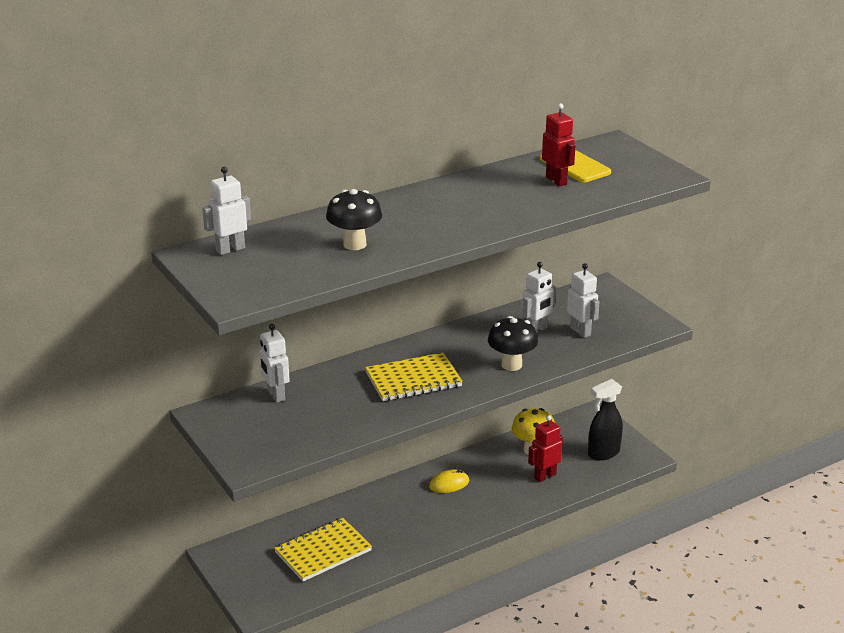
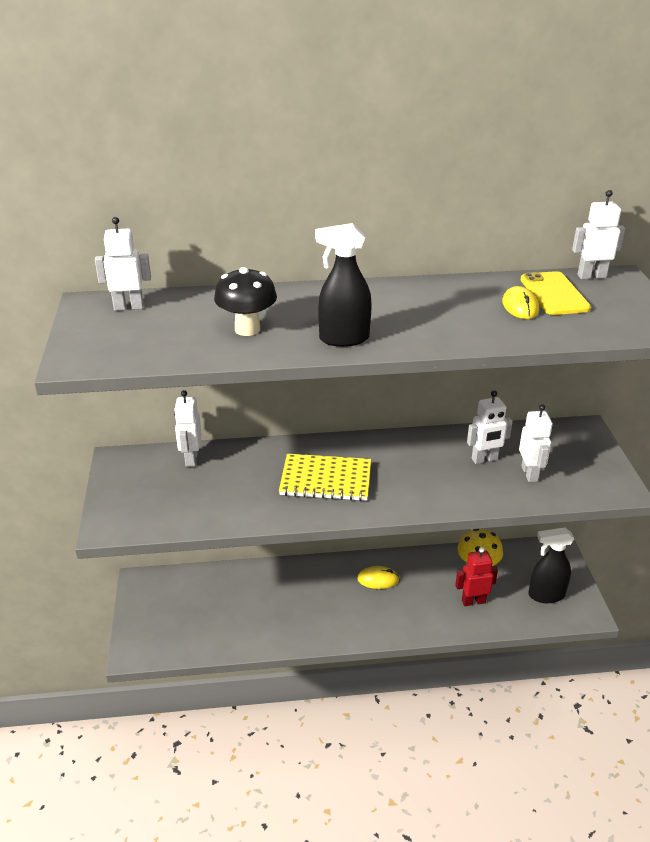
camera: 25 degrees right, 5 degrees up
yellow notebook [274,518,372,581] -> none
black mushroom [488,316,538,371] -> none
red robot [542,103,576,186] -> yellow mouse [502,286,539,319]
none -> black spray bottle [315,223,372,347]
none -> white robot [572,190,625,279]

